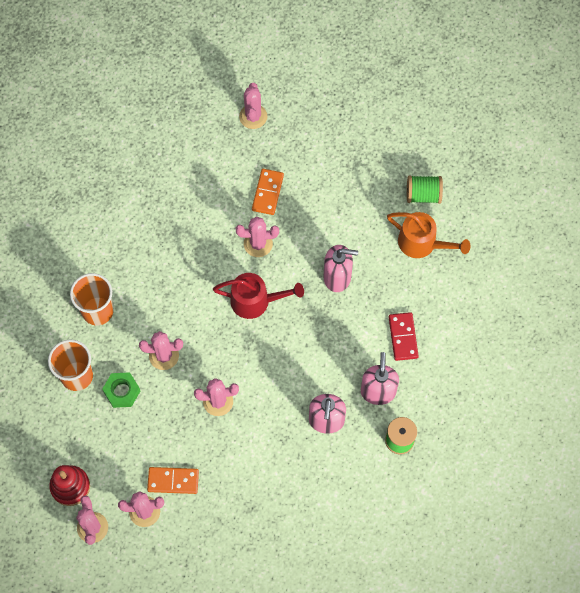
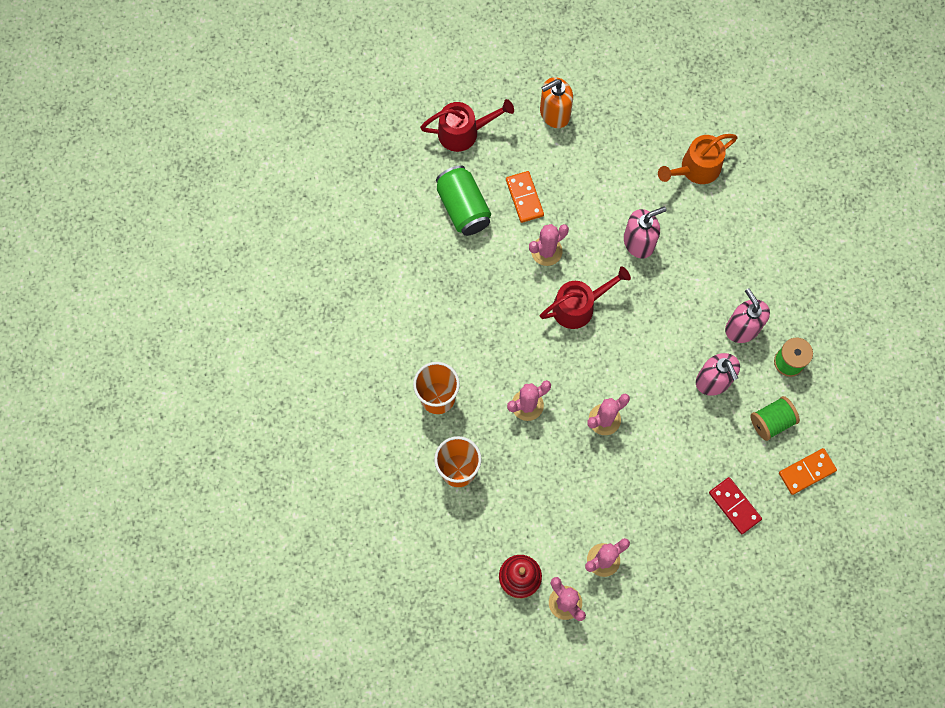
camera: 30 degrees left, 5 degrees up
green nut [102,372,140,408] -> none
orange domino [147,467,199,494] -> orange domino moved to [779,448,837,495]
pink cactus [239,83,267,129] -> red watering can [420,99,514,152]
orange watering can [387,212,471,258] -> orange watering can turned 150 degrees clockwise [658,134,738,184]
red domino [389,312,419,361] -> red domino moved to [709,477,762,534]
green spool [407,175,443,204] -> green spool moved to [750,396,800,441]
none -> green can [436,165,491,236]
none -> orange soap dispenser [540,77,573,128]

